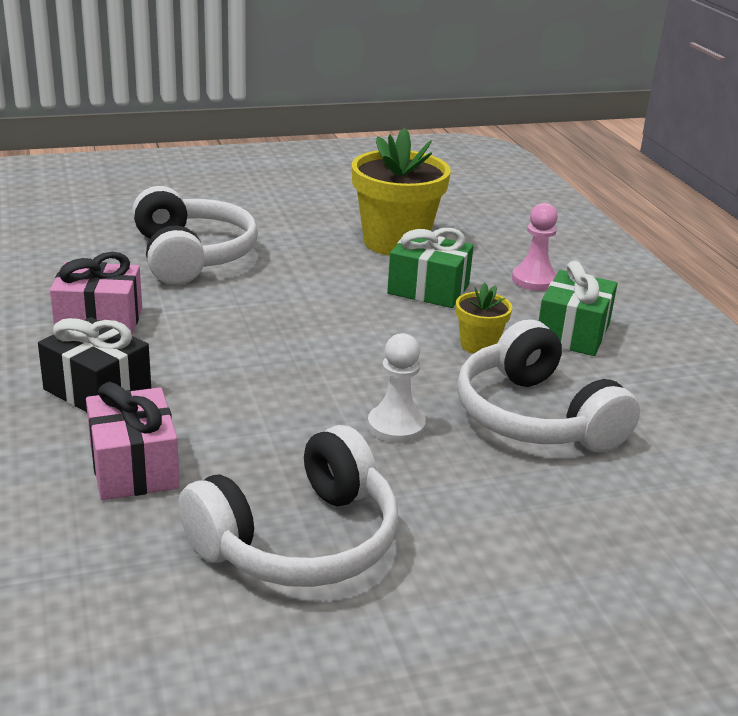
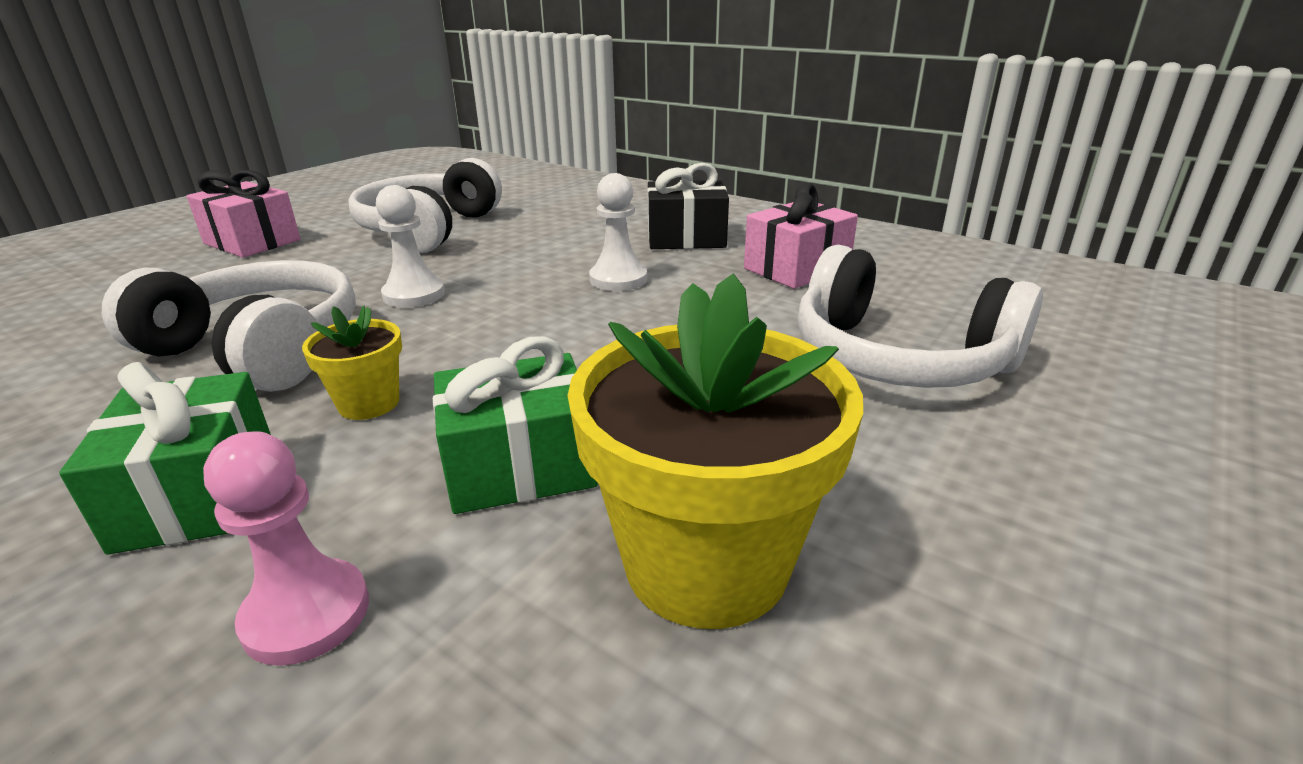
camera: 145 degrees right, 0 degrees up
pink gift [86,382,180,500] -> pink gift moved to [187,170,301,258]
none -> white pawn [589,173,647,291]

